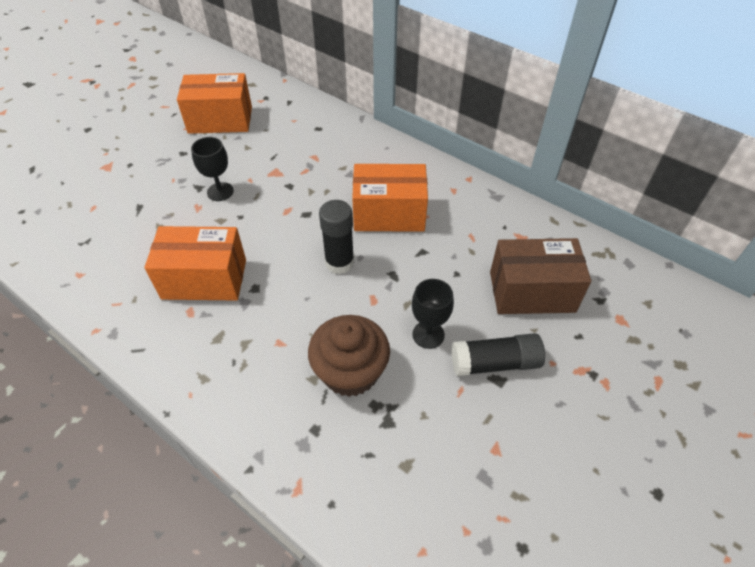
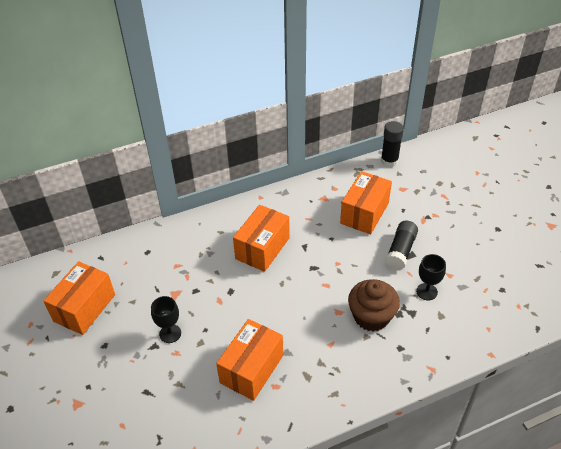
camera: 60 degrees left, 5 degrees down
black glue stick [319,200,354,274] -> black glue stick moved to [381,121,404,167]
black goblet [412,279,454,349] -> black goblet moved to [416,254,446,300]
brown box [490,238,591,314] -> orange box [340,171,392,234]

